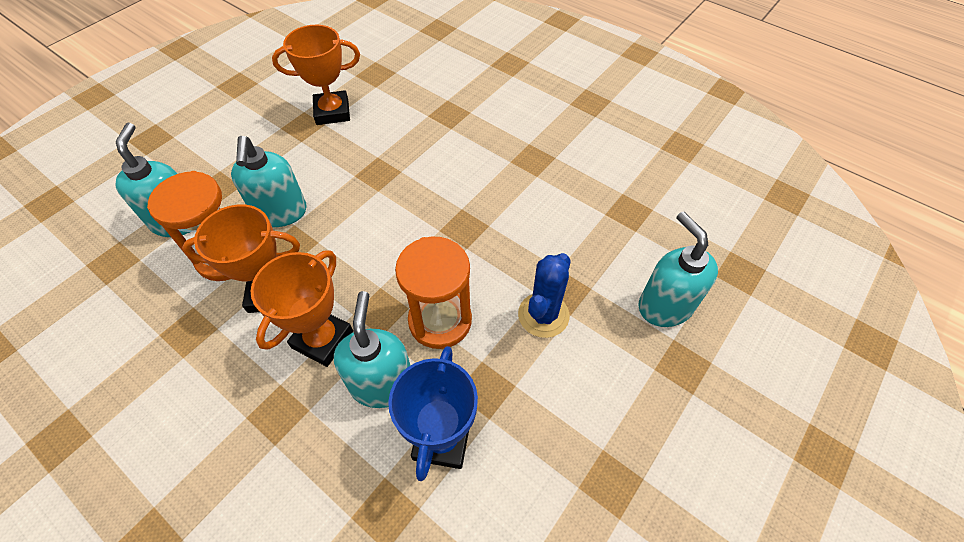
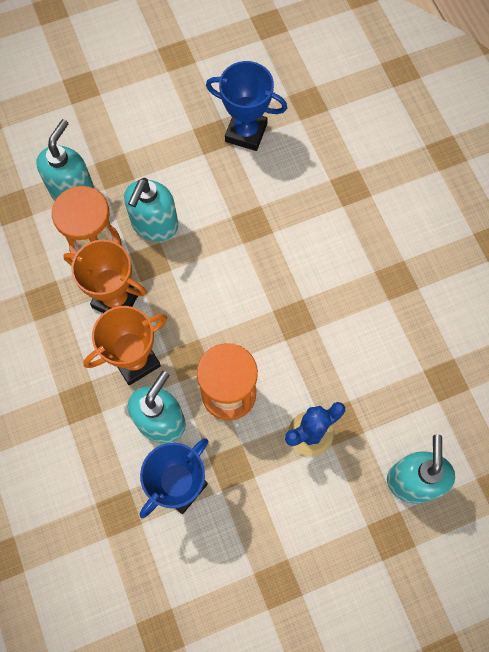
camera: 30 degrees right, 15 degrees up
orange trophy [272,25,360,125] -> blue trophy [206,61,287,151]

